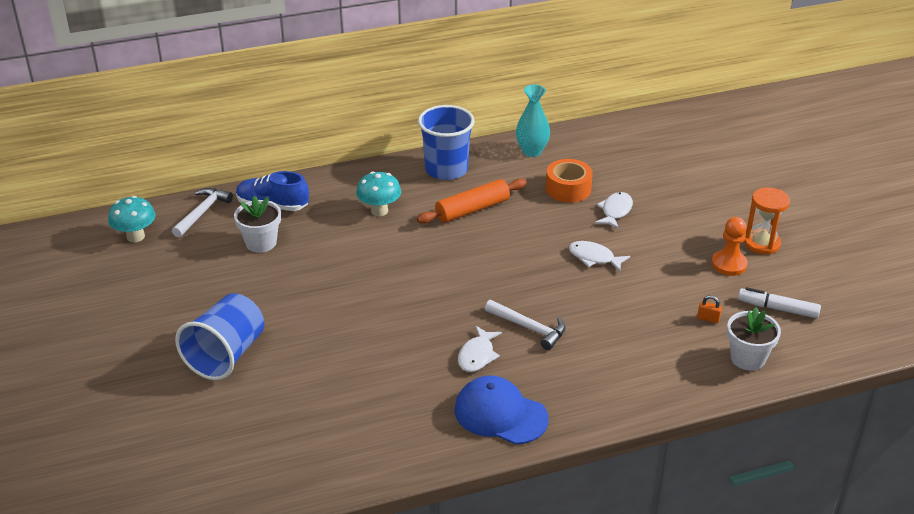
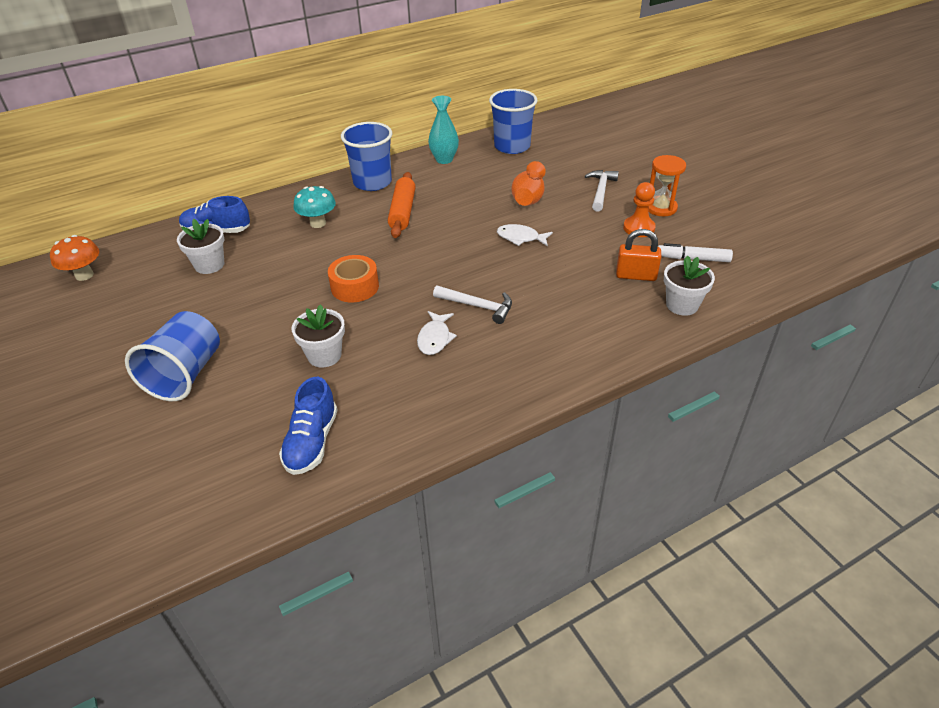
camera: 10 degrees left, 5 degrees up
turquoise mushroom [108,196,156,242] -> orange mushroom [50,235,99,281]
white hammer [172,188,233,237] -> white hammer moved to [585,170,619,212]
orange rolling pin [417,179,527,224] -> orange rolling pin turned 45 degrees counterclockwise [388,172,416,238]
blue cap [455,375,549,445] -> none
orange tape [546,159,593,203] -> orange tape moved to [328,255,379,302]
white fish [595,192,633,229] -> orange vase [511,161,546,206]
orange padlock [697,295,722,323] -> orange padlock [616,229,661,281], size x2.00
none -> blue shoe [279,377,337,475]
none -> white flower pot [292,304,345,368]
none -> blue cup [489,89,538,154]

